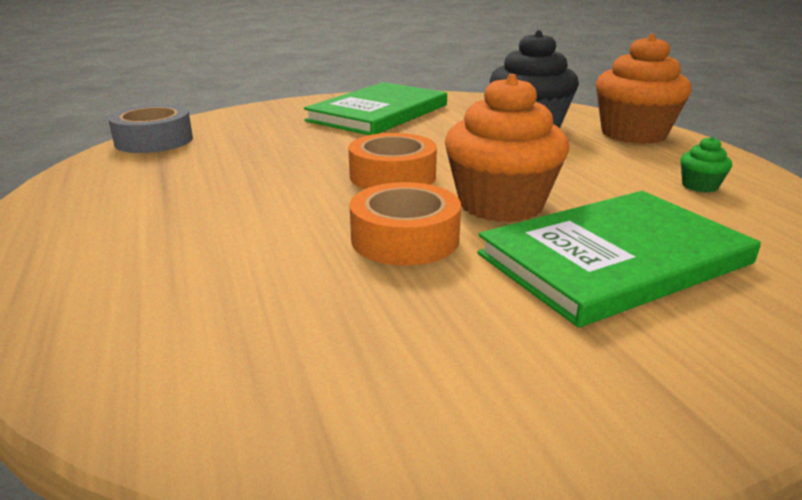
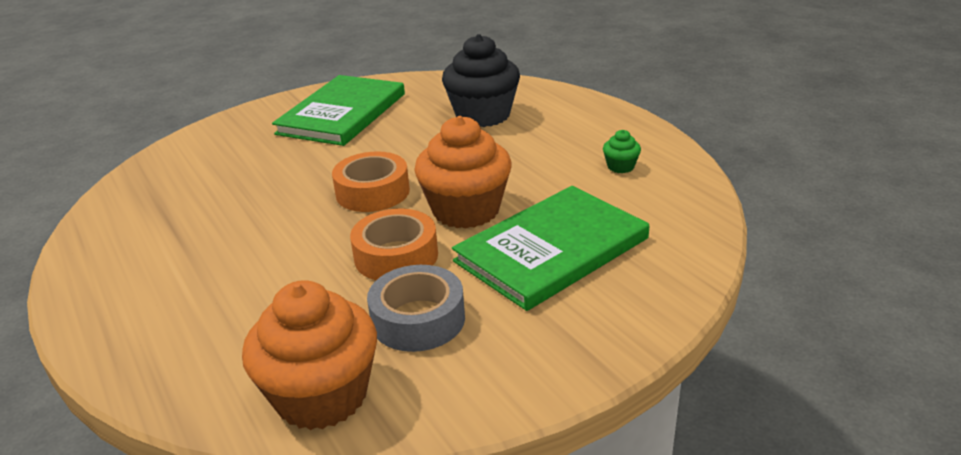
camera: 10 degrees left, 5 degrees up
grey tape [108,105,193,153] -> grey tape moved to [367,265,465,352]
orange cupcake [596,34,692,144] -> orange cupcake moved to [242,280,377,430]

